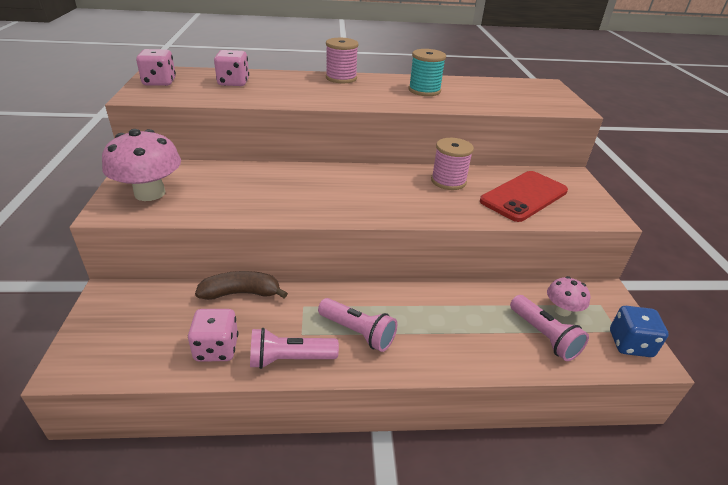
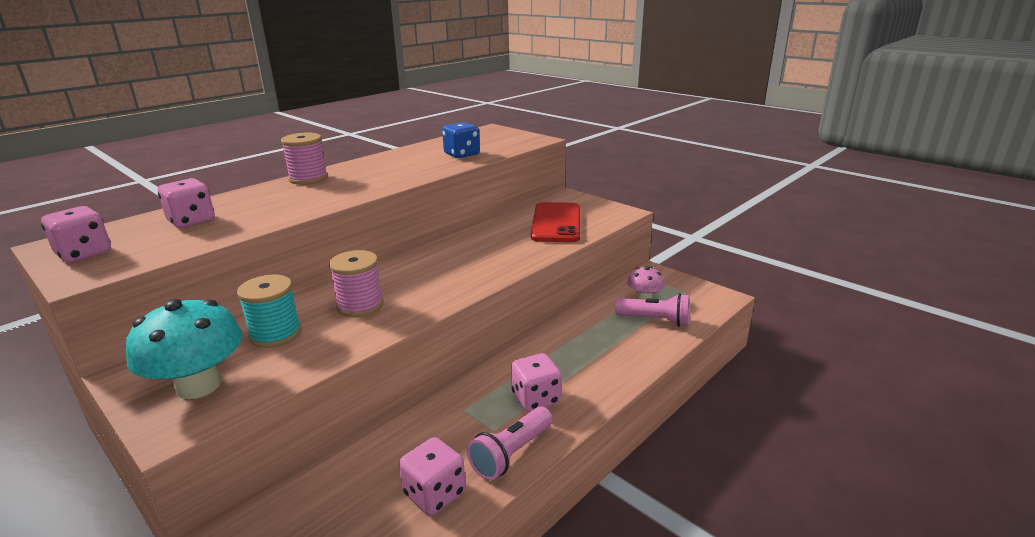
camera: 40 degrees left, 10 degrees down
pink mushroom [102,129,181,201] -> turquoise mushroom [126,299,243,399]
brown banana [195,271,288,300] -> none
pink flashlight [318,298,397,352] -> pink dice [511,353,561,412]
turquoise spool [409,49,446,96] -> turquoise spool moved to [237,275,301,348]
pink spool [431,138,474,190] -> pink spool moved to [329,250,383,317]
blue dice [610,306,669,357] -> blue dice moved to [442,122,480,158]

